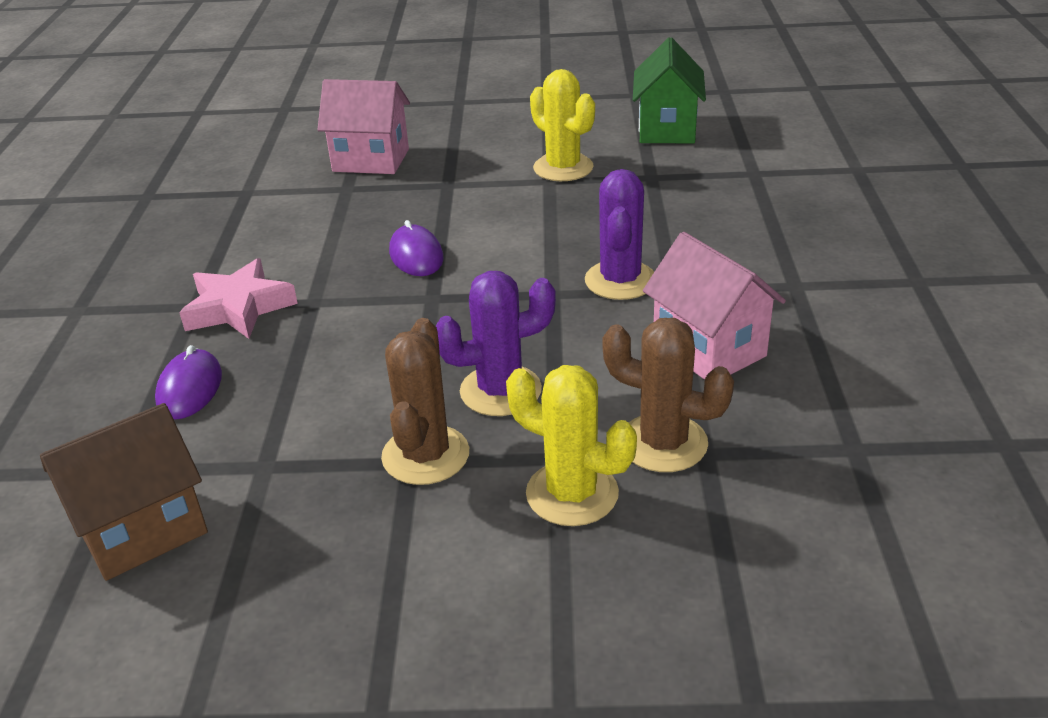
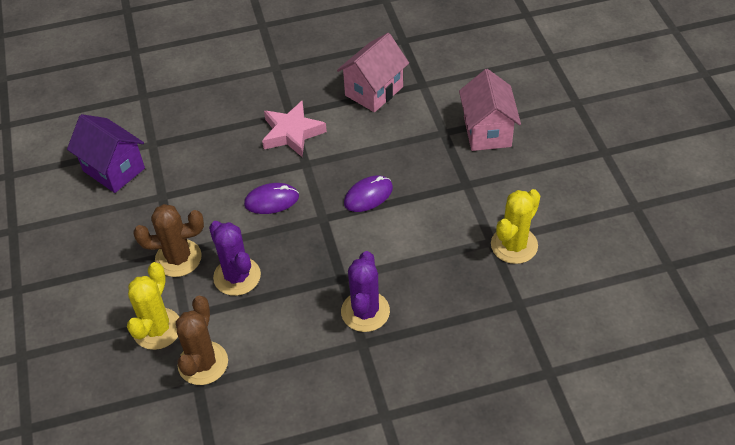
camera: 75 degrees right, 15 degrees up
brown house [40,403,208,581] -> purple house [67,114,145,193]
purple mouse [155,345,222,420] -> purple mouse moved to [244,183,299,214]
purple cactus [585,169,654,300] -> purple cactus turned 75 degrees counterclockwise [341,251,390,332]
green house [633,37,706,143] -> none
pink house [643,232,786,380] -> pink house moved to [337,33,409,112]

